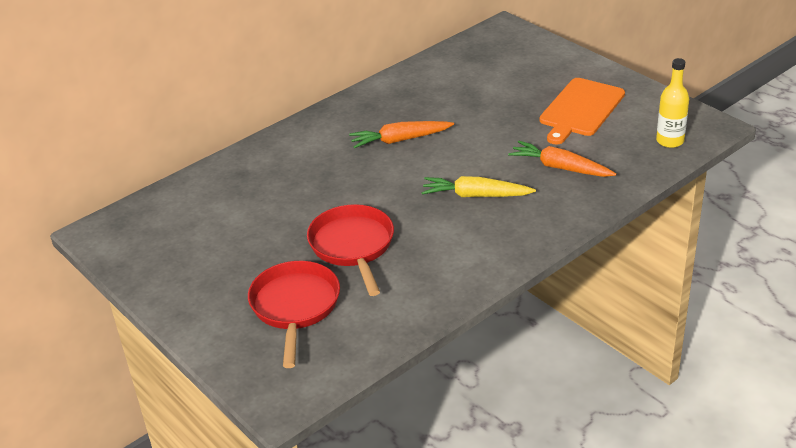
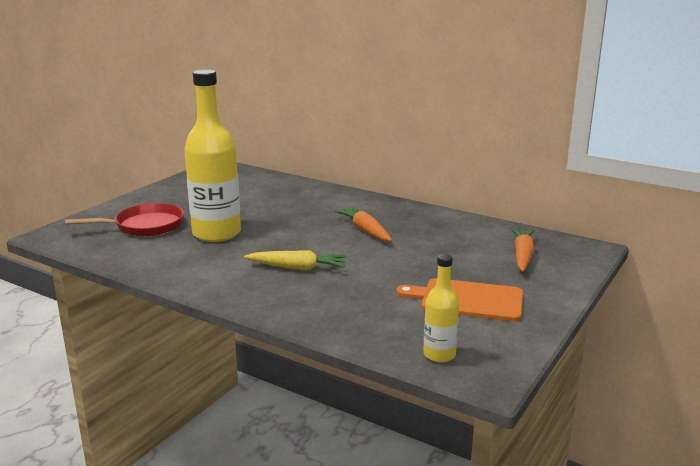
camera: 70 degrees right, 15 degrees down
red pan [307,204,394,296] -> yellow bottle [184,69,241,242]
yellow carrot [422,176,536,197] -> yellow carrot turned 105 degrees clockwise [244,250,347,270]
orange carrot [508,141,616,177] -> orange carrot moved to [511,228,534,272]

